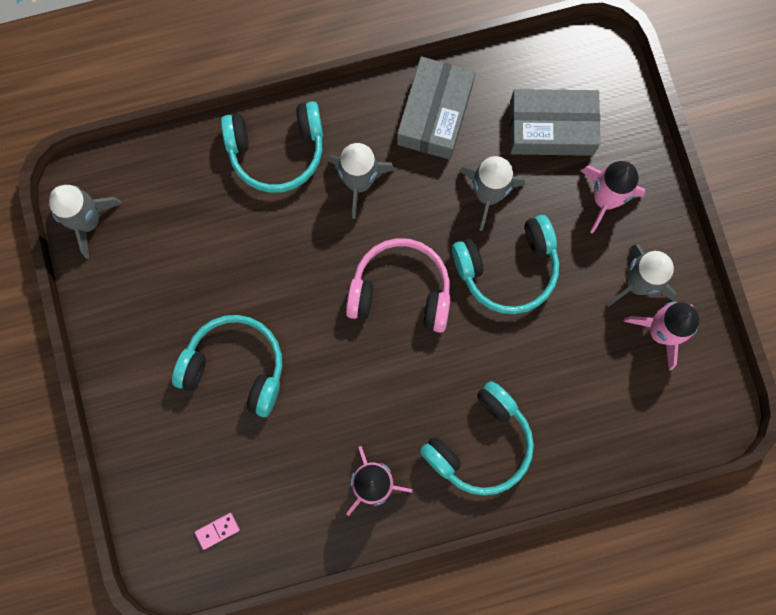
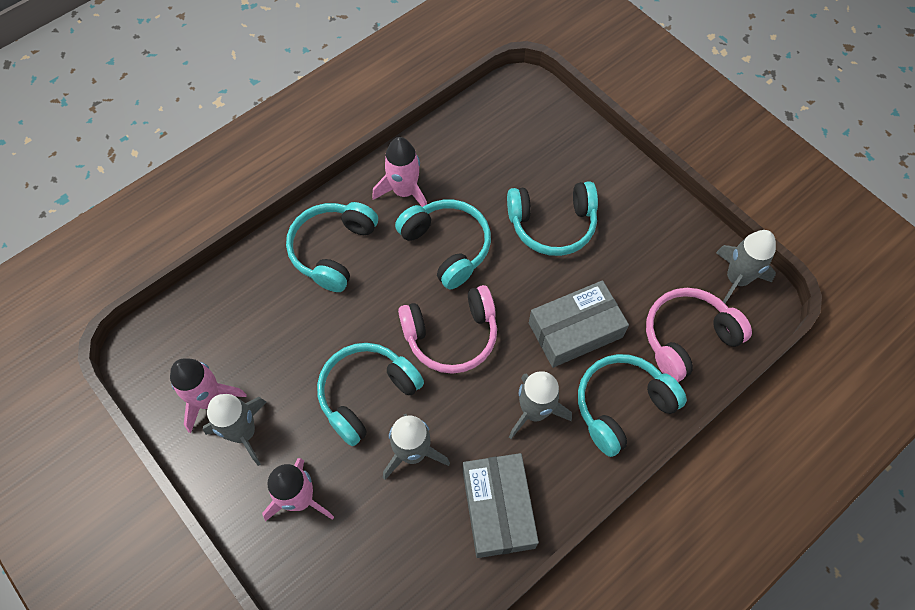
camera: 155 degrees right, 15 degrees down
pink domino [195,513,240,550] -> none
grey box [510,89,600,156] -> grey box moved to [529,280,629,368]
none -> turquoise headphones [395,200,491,289]
none -> pink headphones [646,288,752,382]

